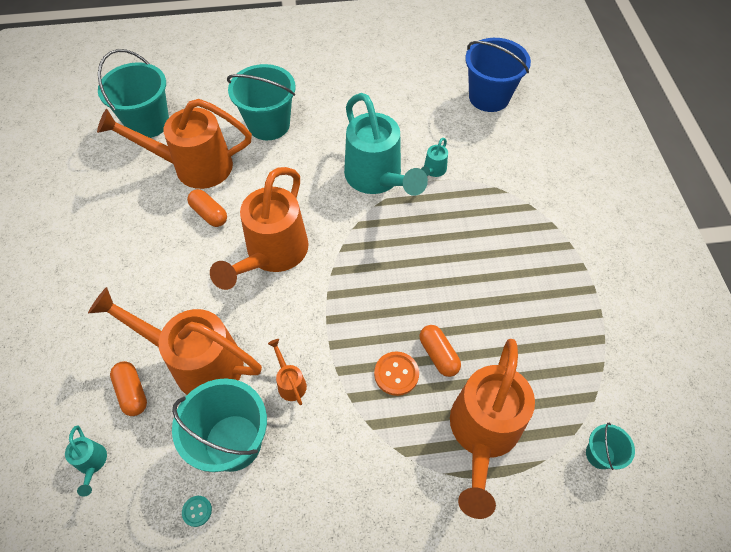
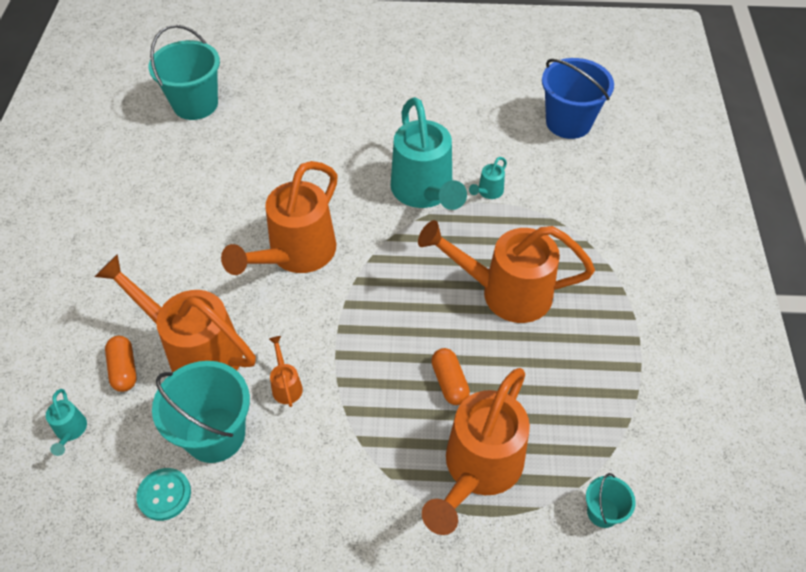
camera: 10 degrees right, 5 degrees down
orange watering can [97,99,252,189] -> orange watering can moved to [418,220,595,323]
turquoise button [182,496,212,527] -> turquoise button [136,468,191,521], size x1.73
orange capsule [187,189,227,227] -> none
turquoise bucket [227,64,295,140] -> none
orange button [374,351,419,396] -> none

